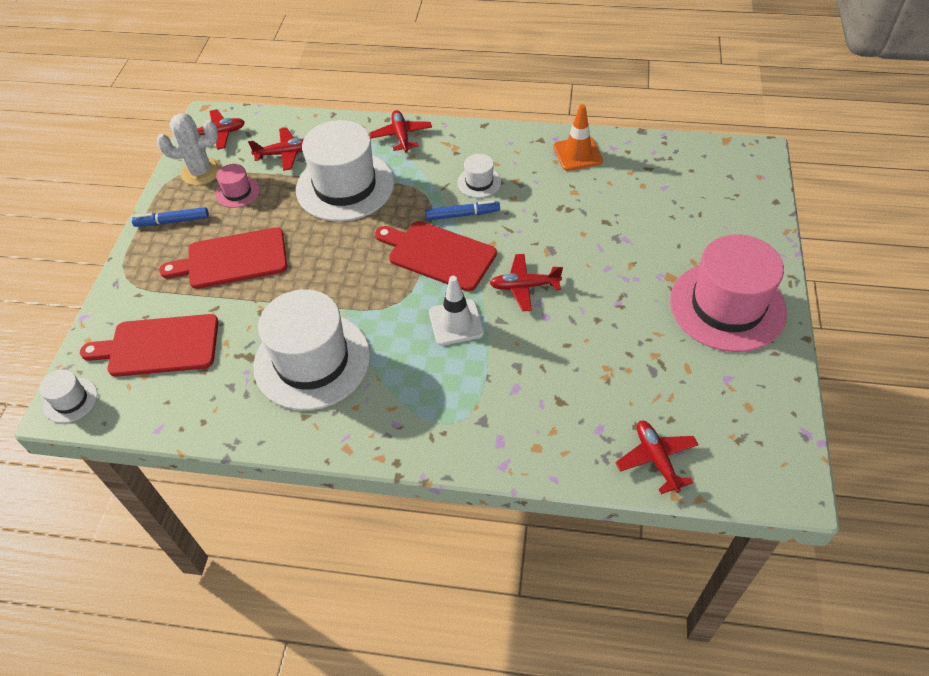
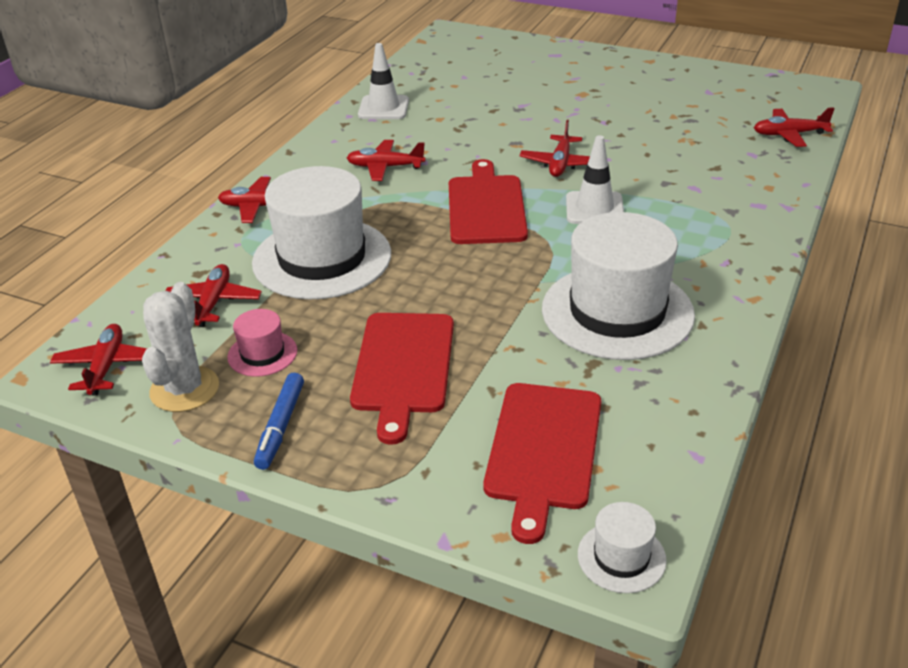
camera: 75 degrees left, 15 degrees down
red cutting board [375,221,497,291] -> red cutting board turned 135 degrees clockwise [449,159,528,244]
blue marker [425,200,500,221] -> none
white hat [457,154,501,198] -> red plane [347,140,426,181]
orange traffic cone [553,104,603,171] -> white traffic cone [358,43,409,119]
pink hat [670,234,787,352] -> none

